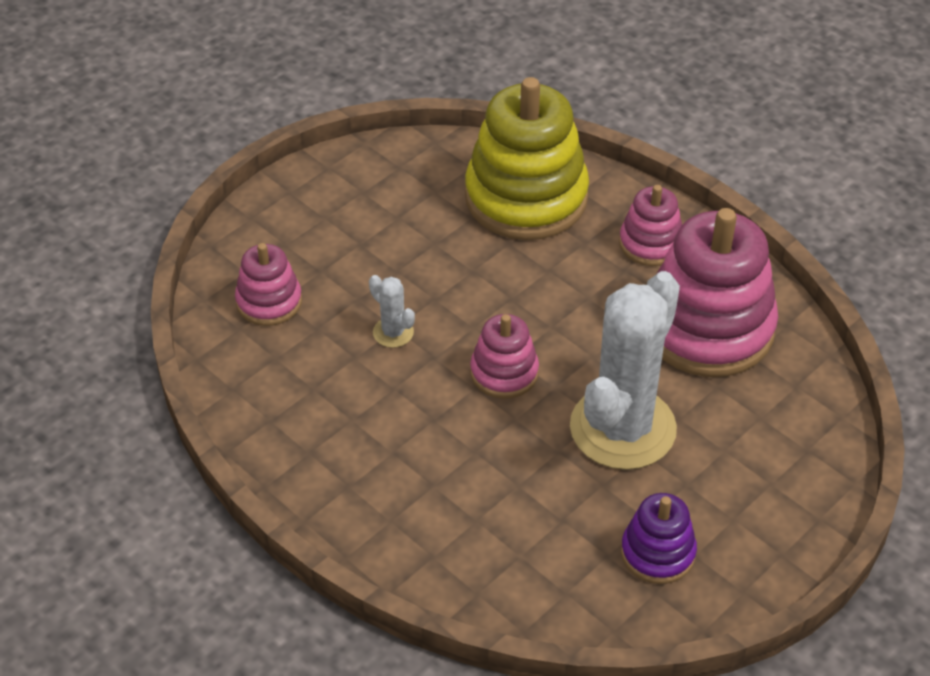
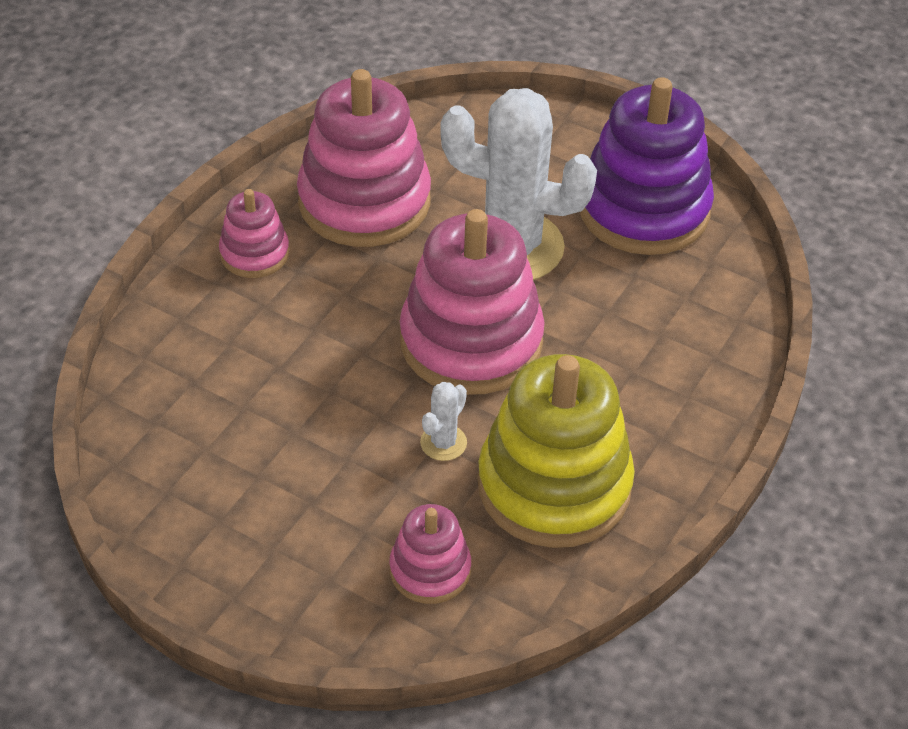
camera: 105 degrees left, 0 degrees up
yellow stacking toy [465,77,589,240] -> yellow stacking toy moved to [478,354,635,548]
pink stacking toy [470,314,539,399] -> pink stacking toy [400,209,545,395], size x1.97
purple stacking toy [621,493,697,584] -> purple stacking toy [580,77,714,255], size x1.97

